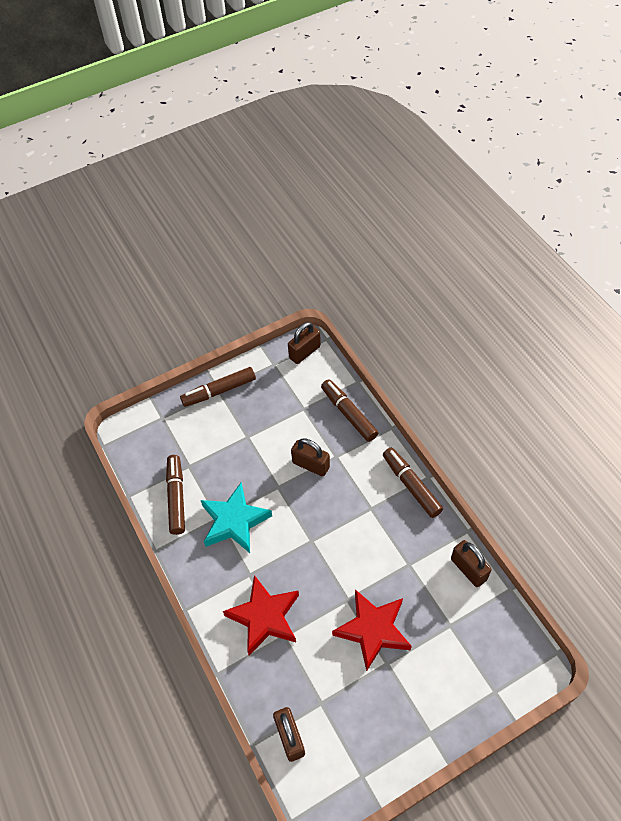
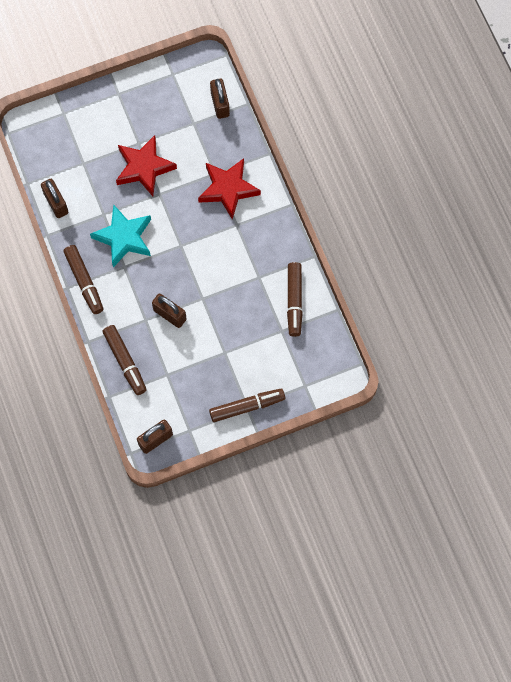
camera: 175 degrees left, 15 degrees up
turquoise star [201,483,272,553] -> turquoise star moved to [90,204,151,268]

